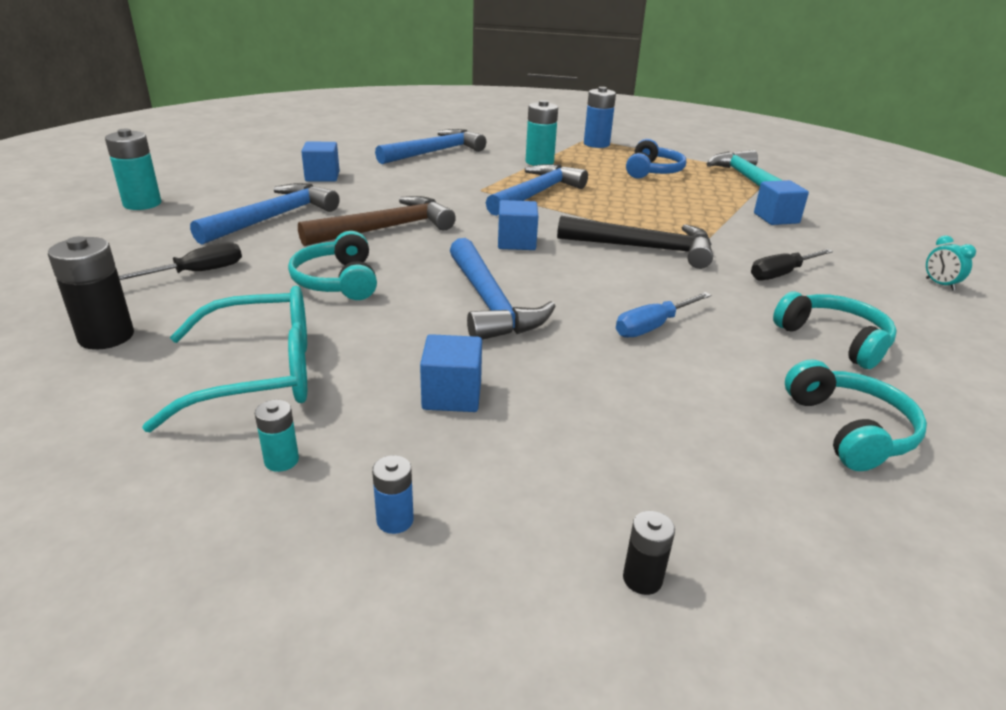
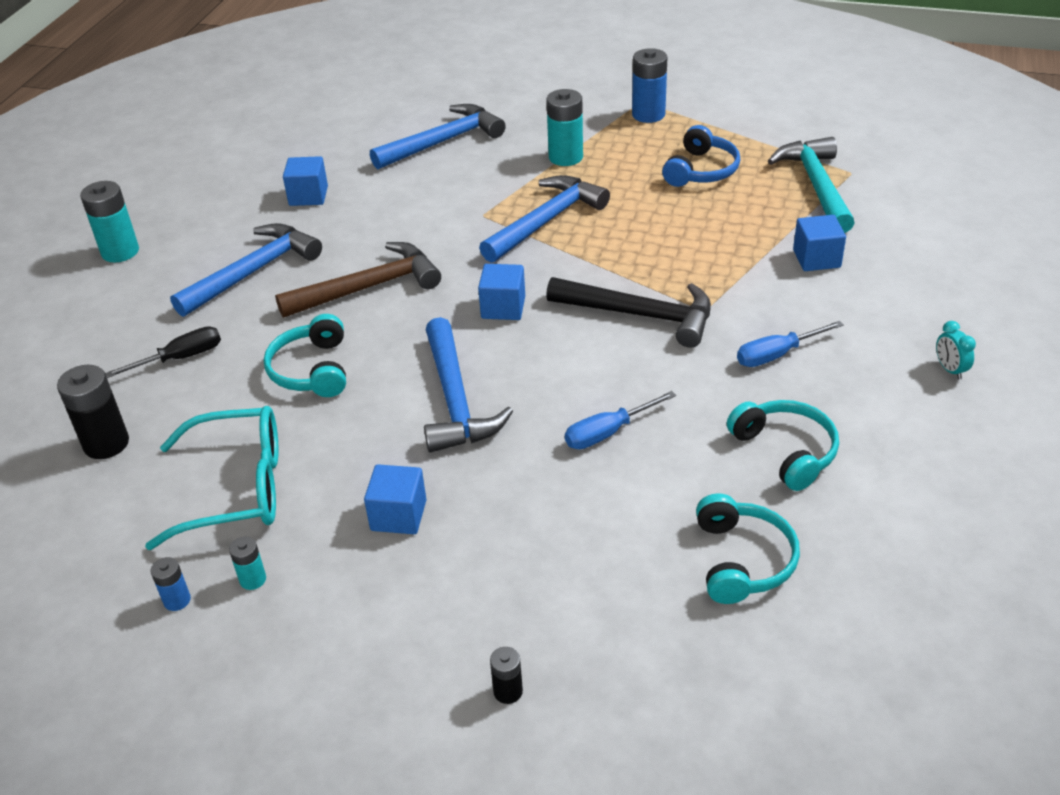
camera: 10 degrees right, 10 degrees up
blue battery [372,455,414,534] -> blue battery moved to [151,557,191,611]
black screwdriver [751,249,833,280] -> blue screwdriver [737,321,844,367]

